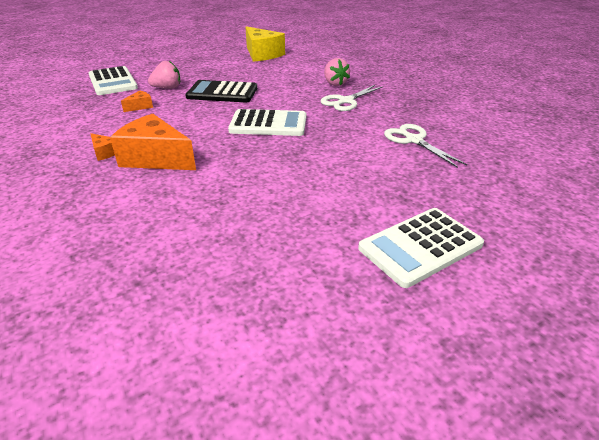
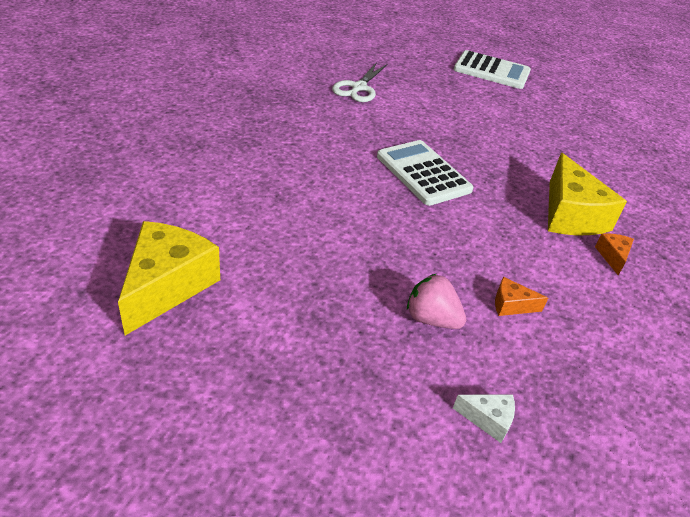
camera: 130 degrees left, 5 degrees up
white calculator [89,66,138,95] -> white cheese [453,394,515,443]
orange cheese [110,114,196,170] -> yellow cheese [548,153,627,235]
black calculator [185,80,257,103] -> none
white scissors [321,85,383,111] -> none
pink strawberry [324,58,350,86] -> none

